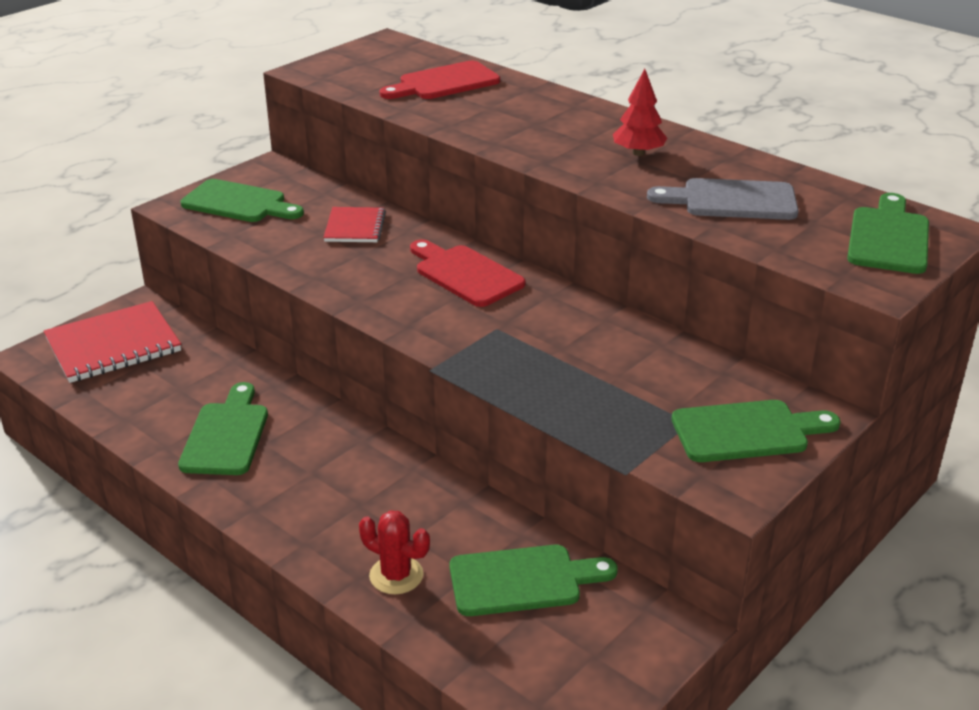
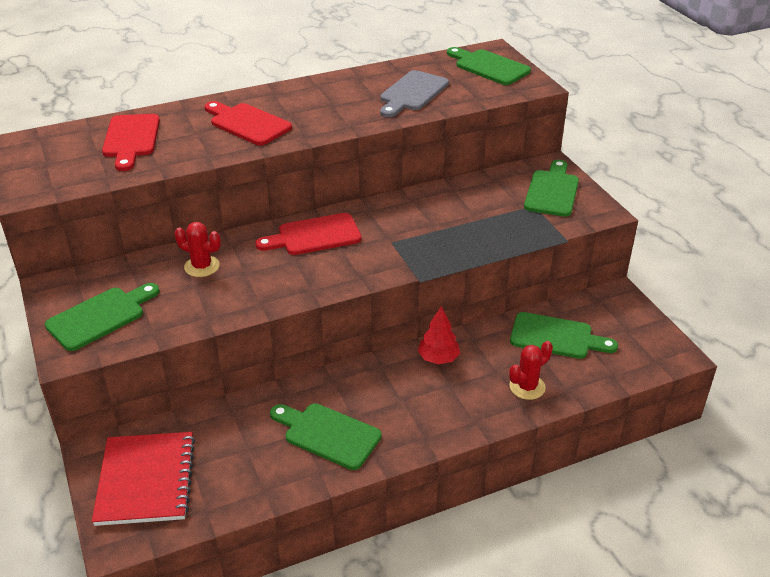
camera: 65 degrees left, 5 degrees up
red notebook [323,207,386,242] -> red cactus [175,222,221,277]
green cutting board [450,545,618,616] -> green cutting board turned 90 degrees clockwise [510,312,618,359]
red tree [613,69,667,156] -> red tree moved to [418,306,460,364]
none -> red cutting board [204,101,292,145]

